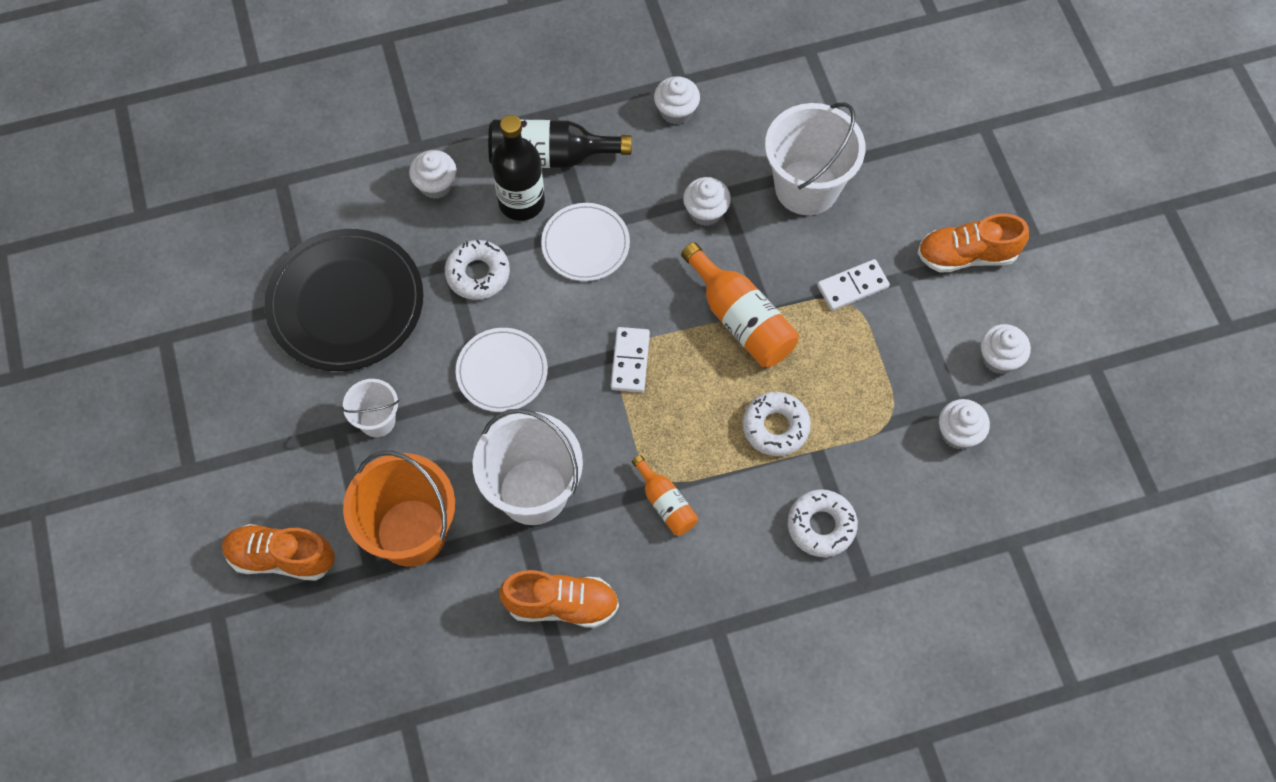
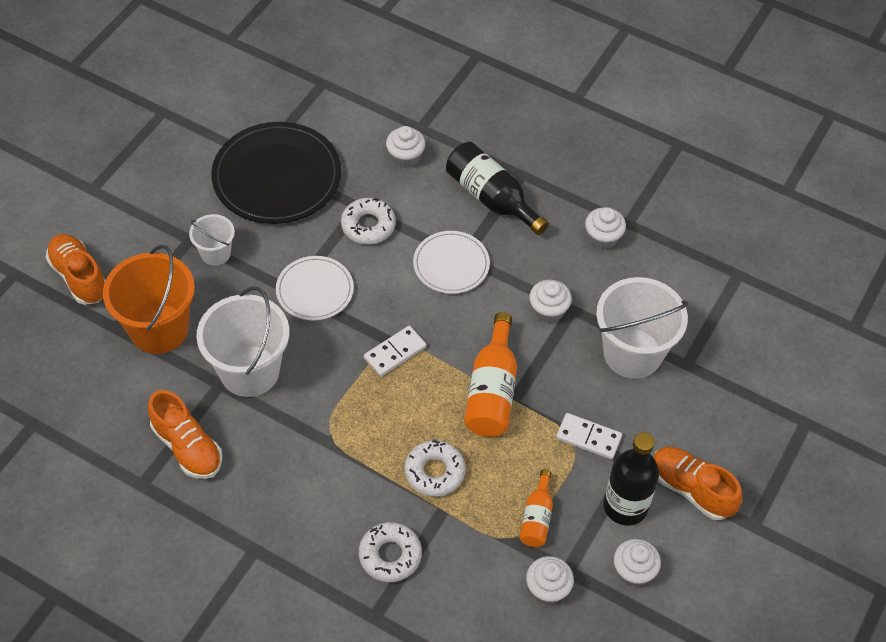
camera: 45 degrees right, 10 degrees down
black bottle [491,115,545,221] -> black bottle moved to [603,432,659,526]
orange bottle [632,455,698,536] -> orange bottle moved to [519,469,553,547]

